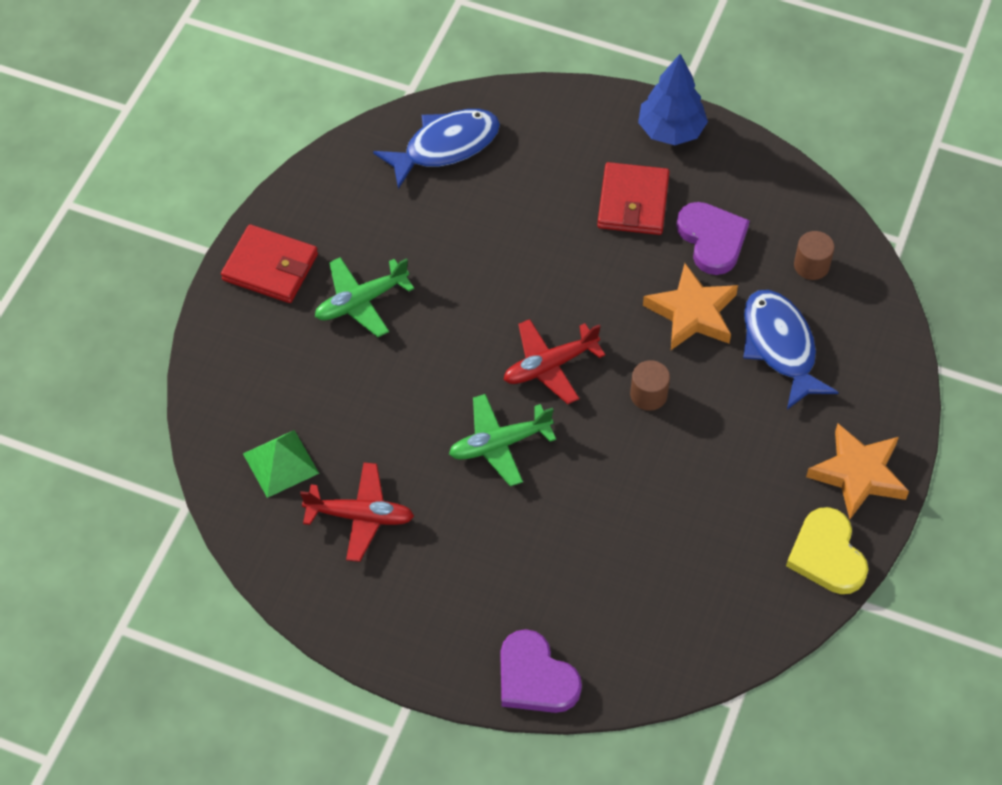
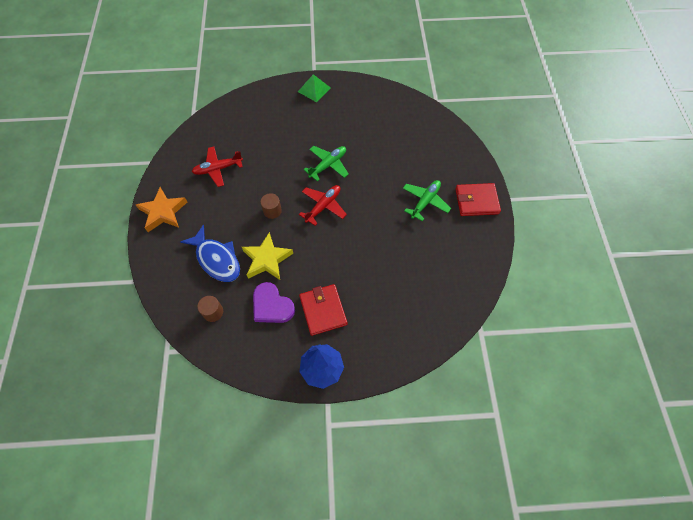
camera: 155 degrees right, 5 degrees up
green pyramid [243,430,319,498] -> green pyramid moved to [298,74,331,102]
red plane [300,462,414,562] -> red plane moved to [192,146,243,187]
blue fish [373,109,500,189] -> none
purple heart [500,629,582,713] -> none
orange star [643,263,738,350] -> yellow star [242,232,293,280]
yellow heart [786,507,868,594] -> none

